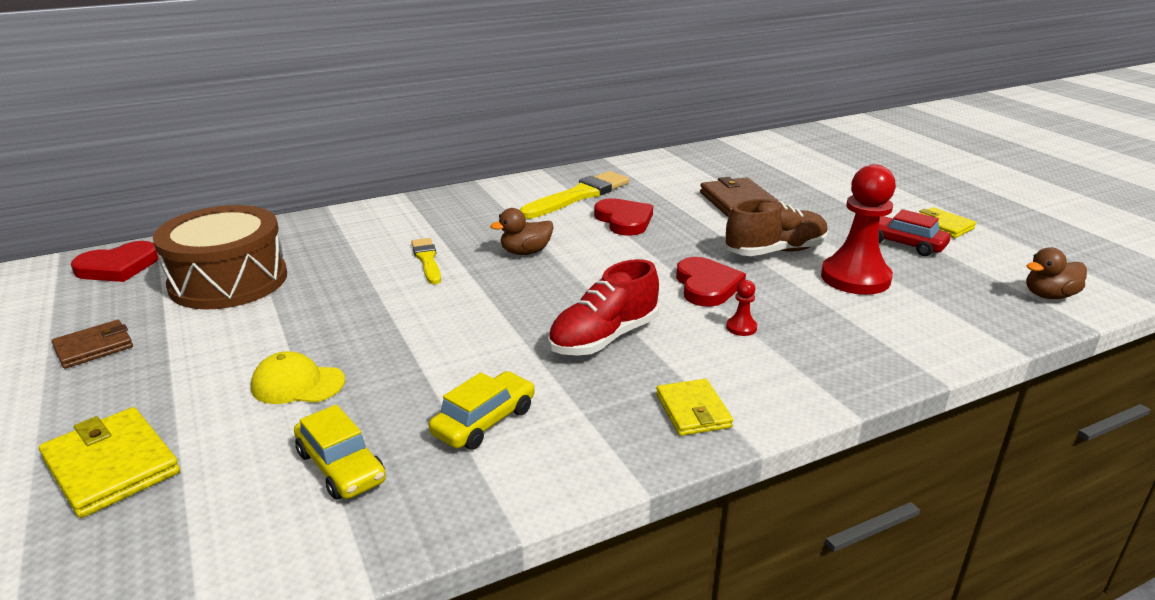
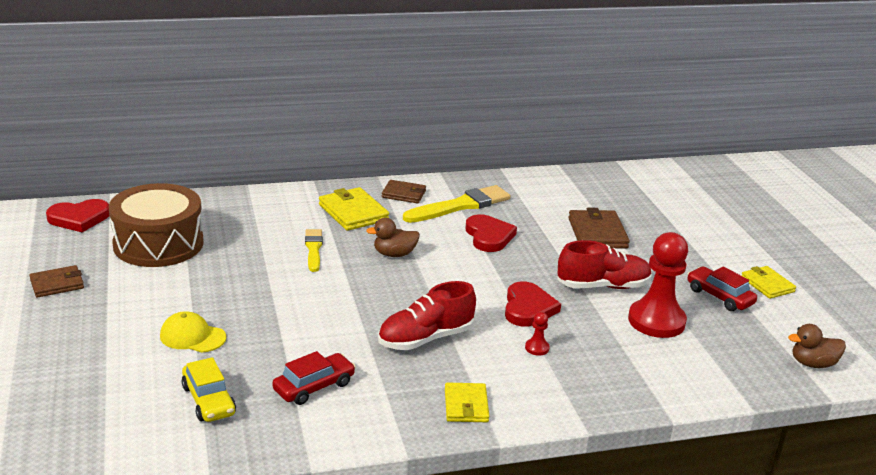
camera: 10 degrees right, 0 degrees up
yellow wallet [39,407,180,518] -> yellow wallet moved to [319,187,389,231]
yellow car [429,371,535,450] -> red car [272,351,356,405]
brown shoe [726,199,828,256] -> red shoe [557,240,652,289]
none -> brown wallet [382,180,426,203]

